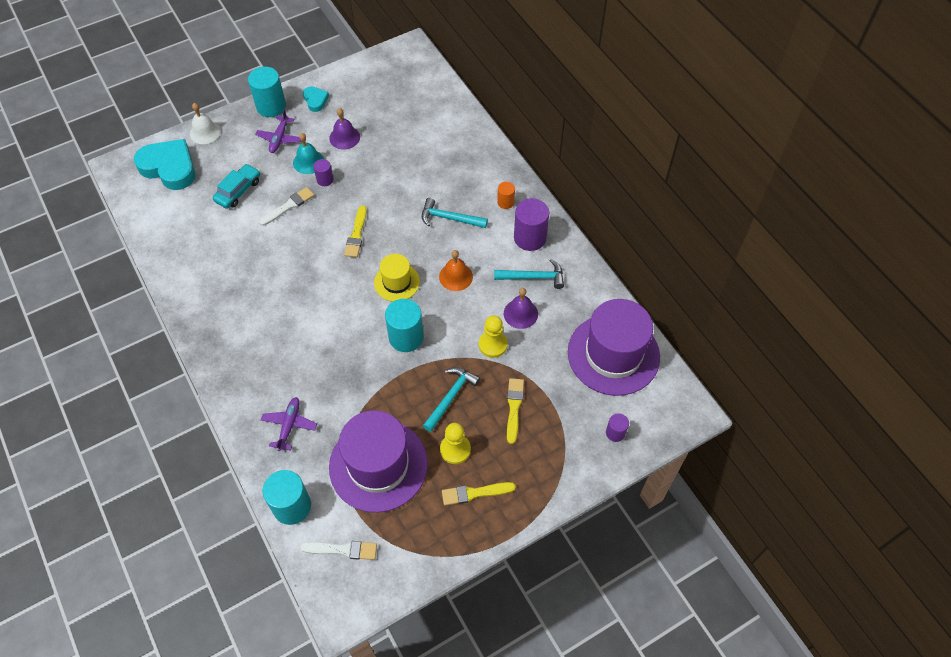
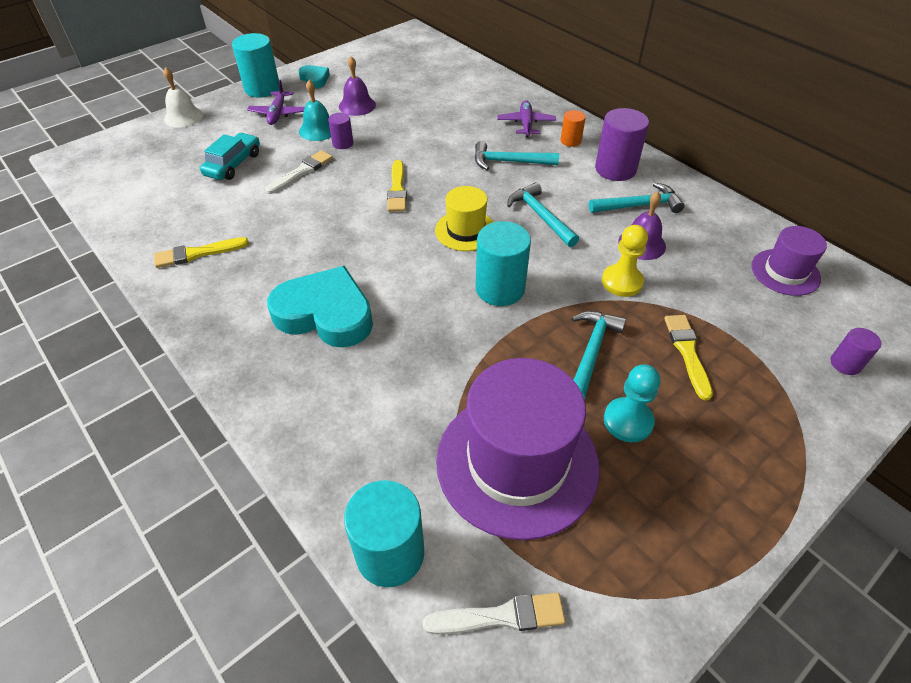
camera: 10 degrees left, 10 degrees down
turquoise heart [134,139,195,190] -> turquoise heart moved to [267,266,373,347]
purple plane [261,397,317,451] -> purple plane moved to [497,100,556,137]
orange bell [439,250,473,291] -> turquoise hammer [507,182,579,247]
yellow pawn [440,423,471,464] -> turquoise pawn [604,364,660,442]
yellow brush [442,482,516,505] -> yellow brush moved to [154,237,249,268]
purple hat [568,299,660,396] -> purple hat [751,226,827,296], size x0.52

